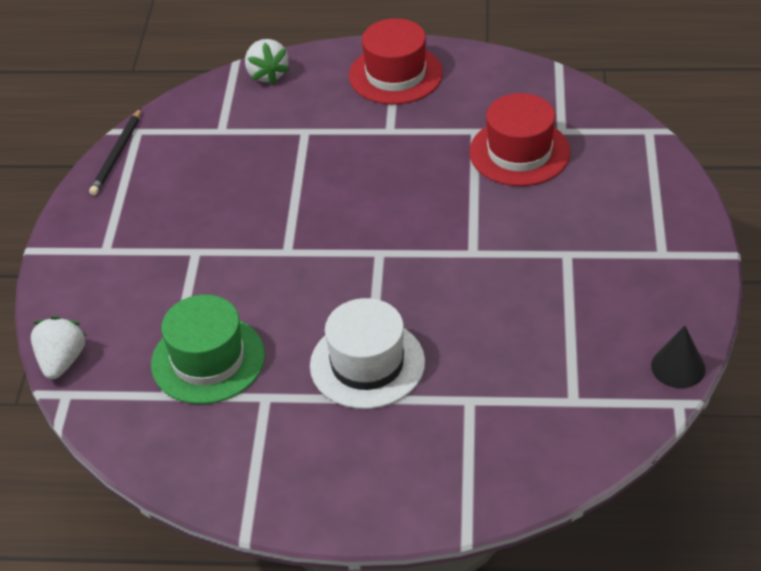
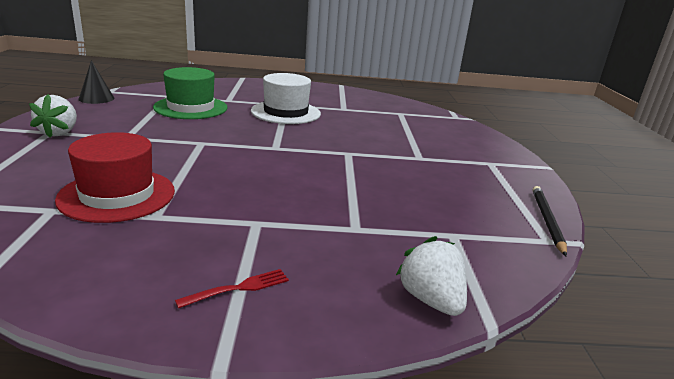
camera: 170 degrees right, 20 degrees down
white strawberry [31,316,86,379] -> white strawberry moved to [29,94,77,138]
green hat [151,295,265,404] -> green hat moved to [153,67,227,119]
red hat [349,18,443,104] -> red fork [175,269,289,309]

